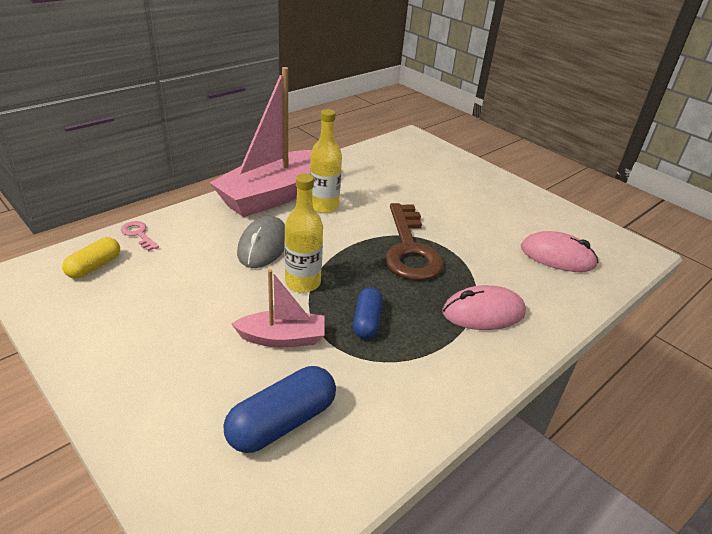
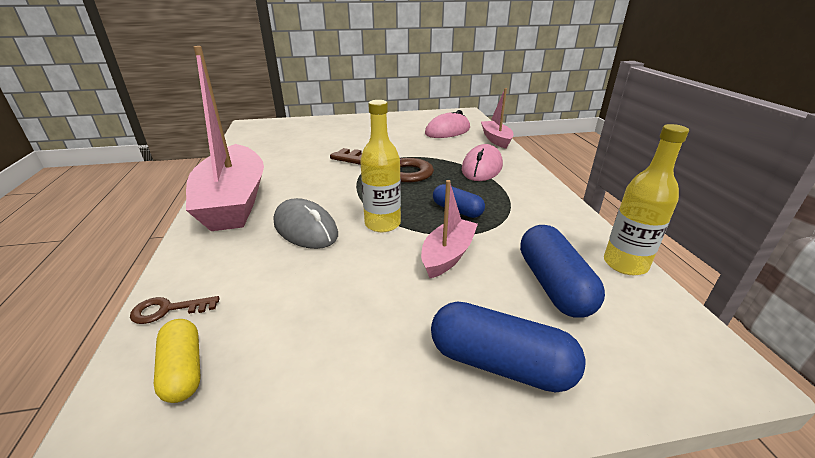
camera: 55 degrees left, 5 degrees down
pink key [121,221,159,251] -> brown key [130,296,220,324]
yellow bottle [310,109,342,213] -> yellow bottle moved to [604,124,689,275]
none -> blue capsule [431,301,586,392]
none -> pink boat [481,88,513,149]

